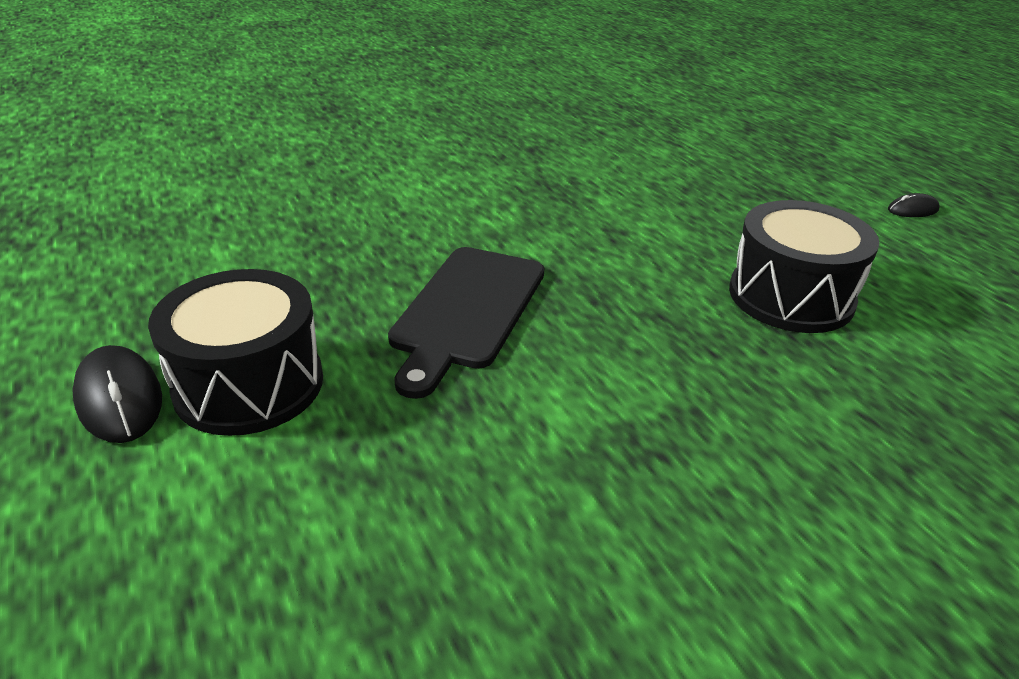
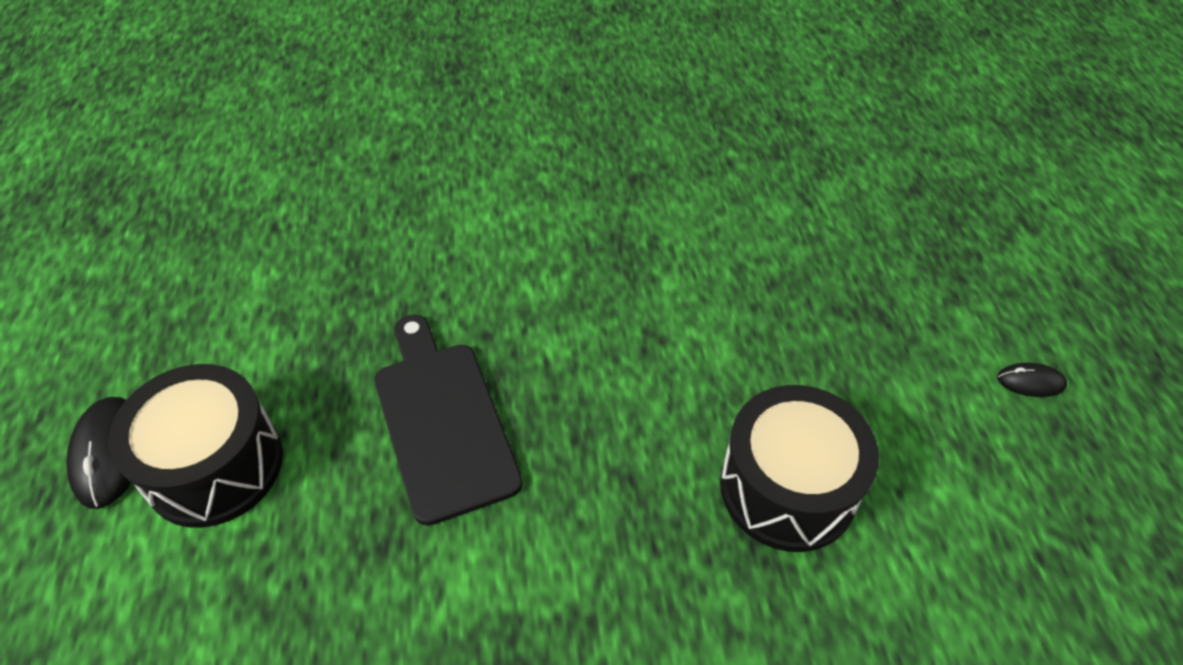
camera: 20 degrees right, 15 degrees up
black cutting board [388,247,544,399] -> black cutting board turned 120 degrees clockwise [374,315,523,526]

